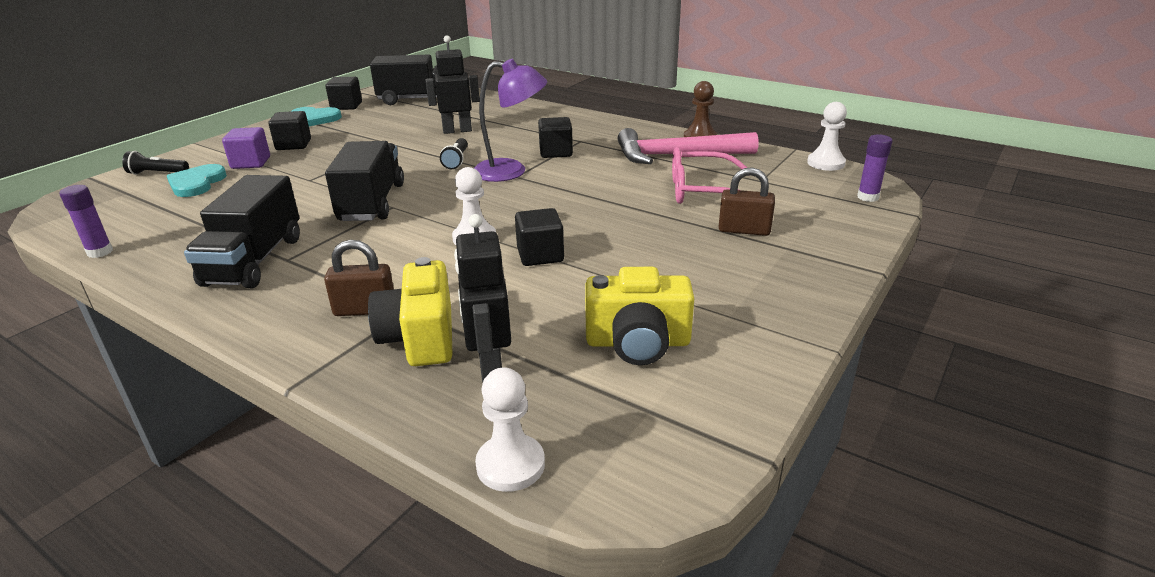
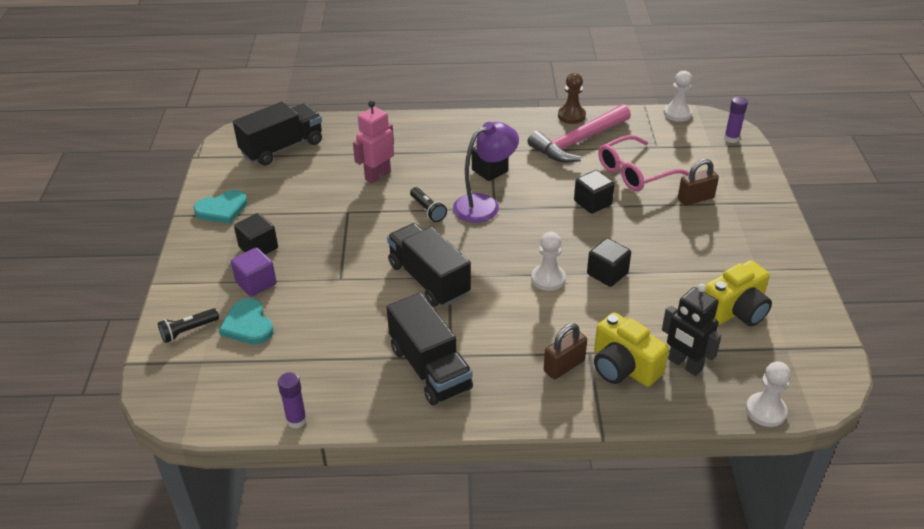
camera: 35 degrees left, 10 degrees up
black cube [326,77,362,110] -> black cube moved to [574,170,615,214]
black robot [426,35,480,134] -> pink robot [353,100,394,183]

